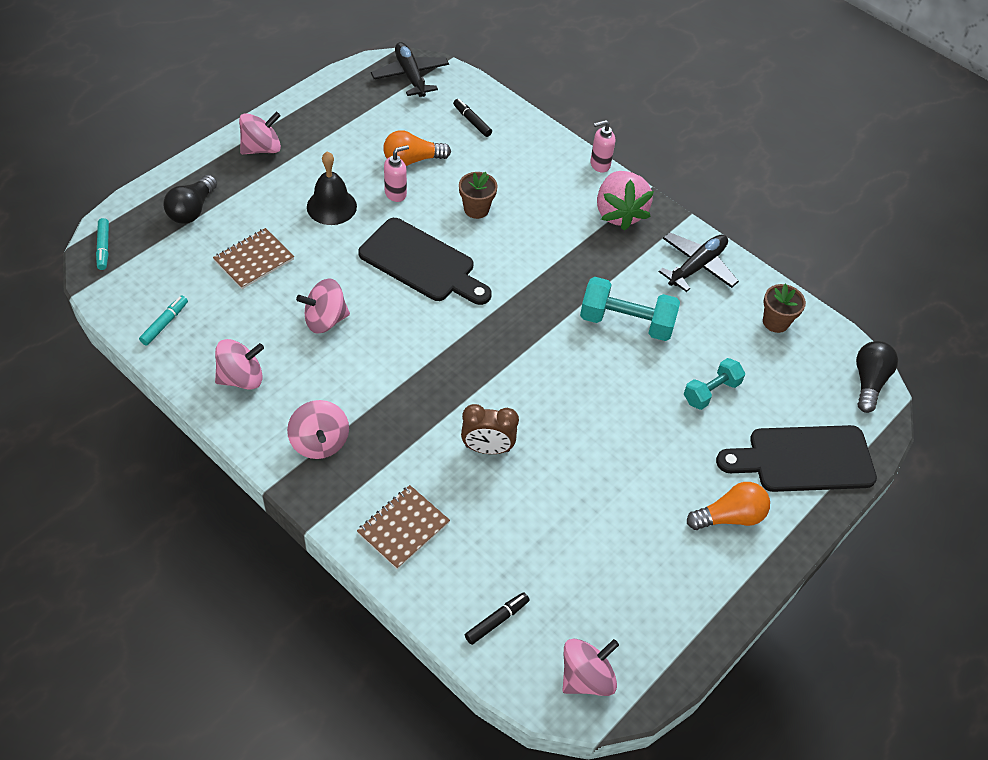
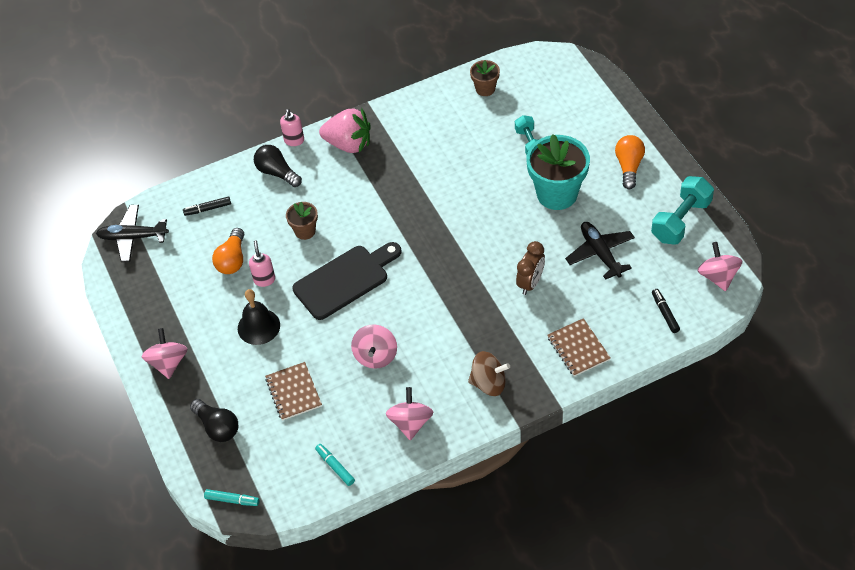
camera: 60 degrees left, 0 degrees up
pink spinning top [287,400,349,459] -> brown spinning top [468,351,510,396]
turquoise dumbbell [580,277,680,341] -> turquoise dumbbell moved to [651,176,714,245]
black plane [659,232,739,292] -> black plane moved to [565,222,635,280]
black cutting board [716,425,877,492] -> none
black light bulb [856,341,898,413] -> black light bulb moved to [254,145,302,187]
none -> turquoise flower pot [526,134,590,210]

